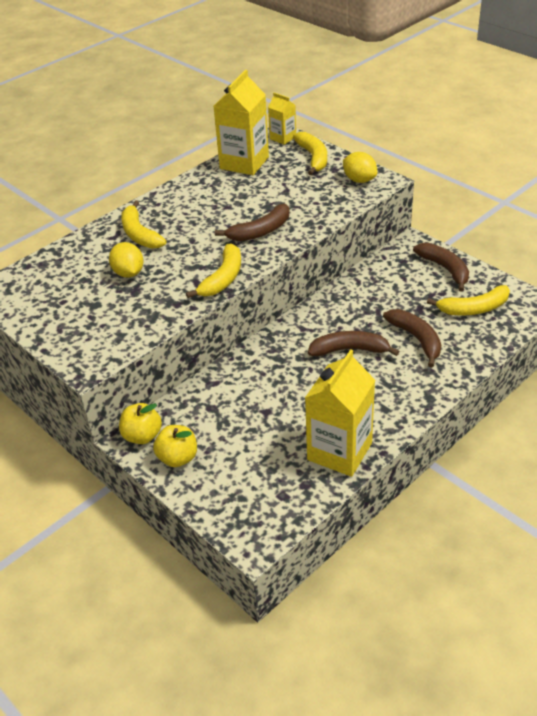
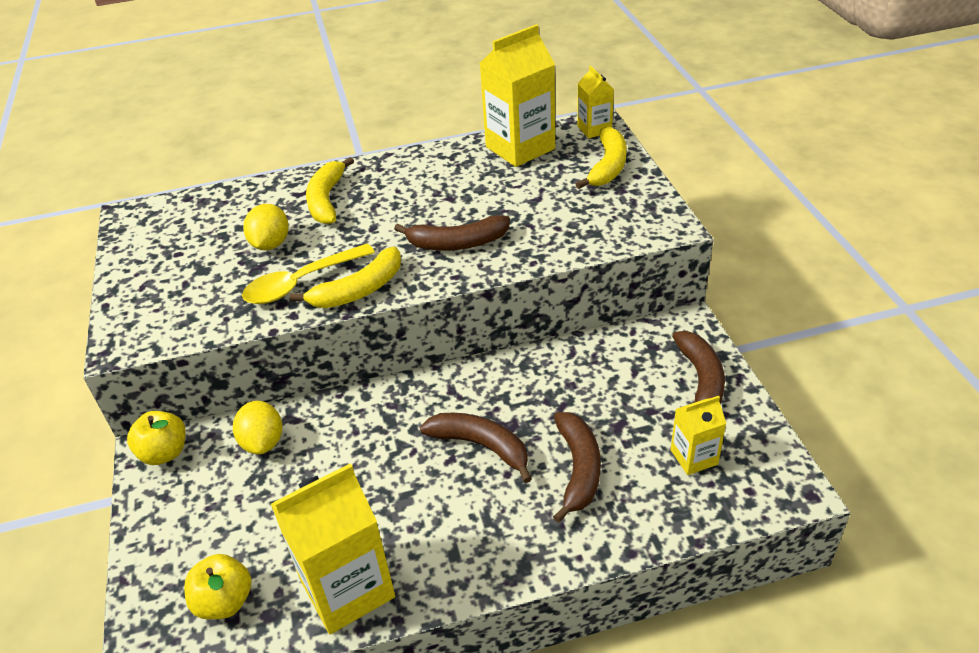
camera: 30 degrees right, 0 degrees up
yellow apple [153,425,197,467] -> yellow apple moved to [184,554,251,620]
yellow lemon [343,152,377,183] -> yellow lemon moved to [233,401,282,454]
yellow banana [427,285,510,315] -> yellow carton [671,396,726,475]
none -> yellow spoon [242,244,375,304]

